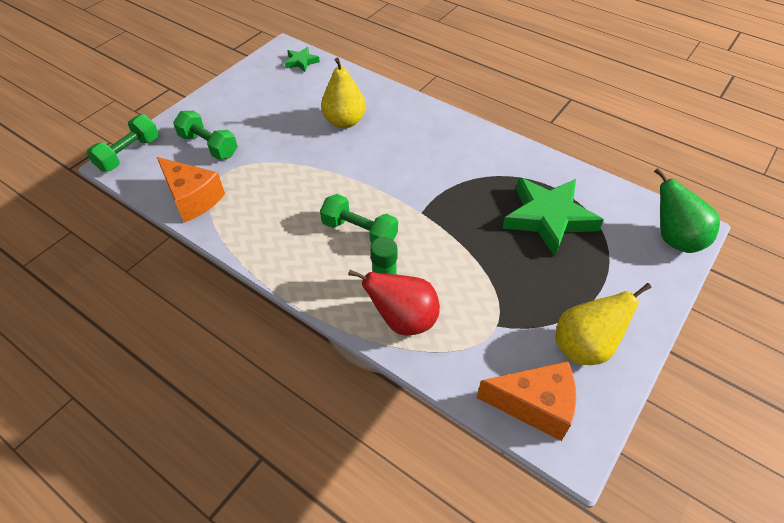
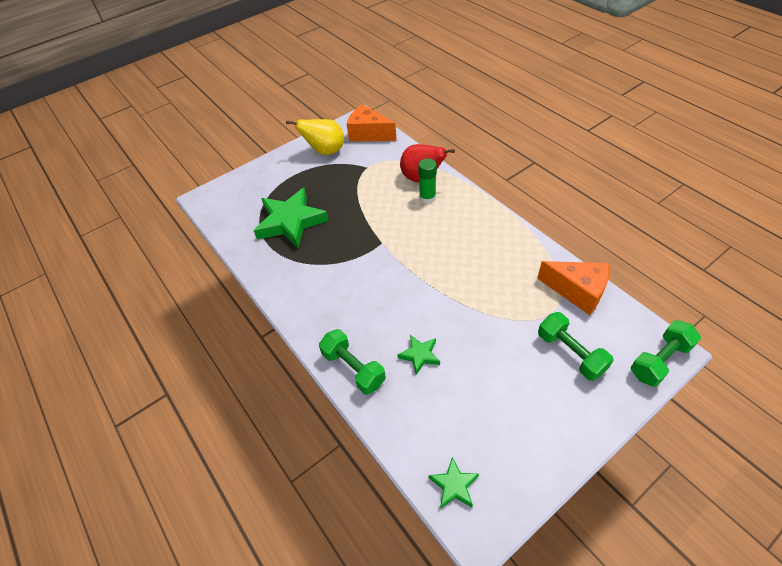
camera: 160 degrees left, 0 degrees up
orange cheese [157,157,225,223] -> orange cheese turned 150 degrees clockwise [537,261,609,315]
green dumbbell [320,194,398,244] -> green dumbbell moved to [319,329,386,395]
yellow pear [321,58,366,128] -> green star [397,335,440,375]
green pear [654,168,720,253] -> none

